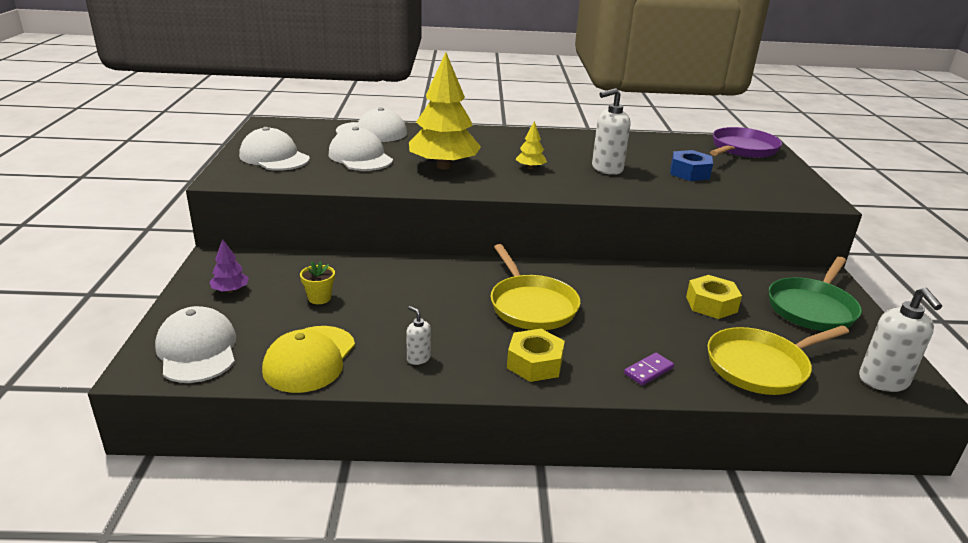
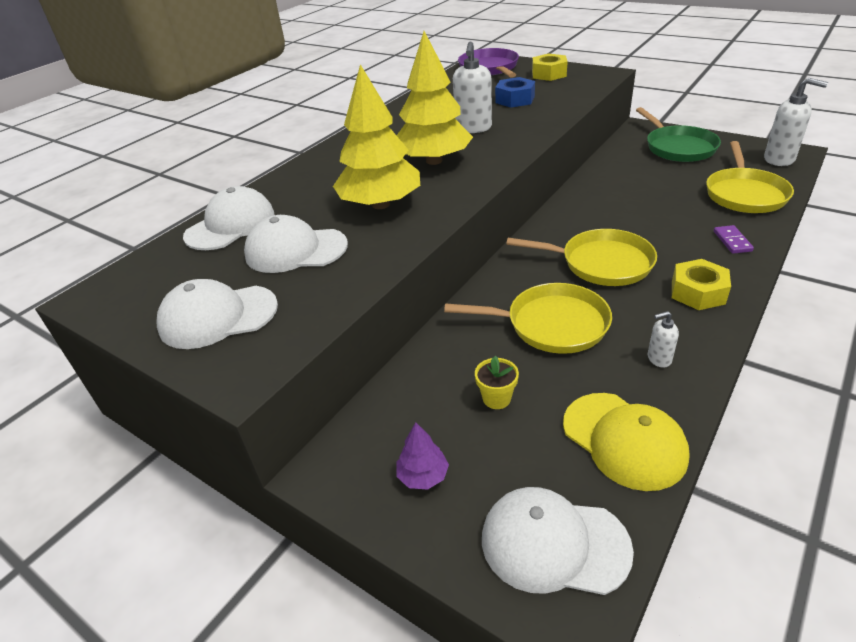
camera: 50 degrees left, 10 degrees up
yellow tree [516,121,547,169] -> yellow tree [396,31,473,165], size x2.29
yellow nut [686,275,742,319] -> yellow nut moved to [532,53,568,81]
none -> yellow pan [444,283,612,354]

